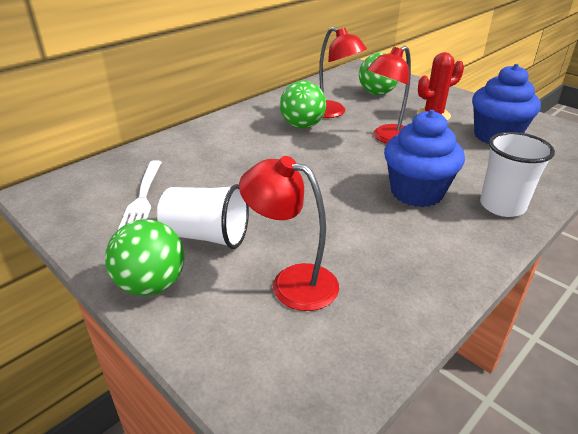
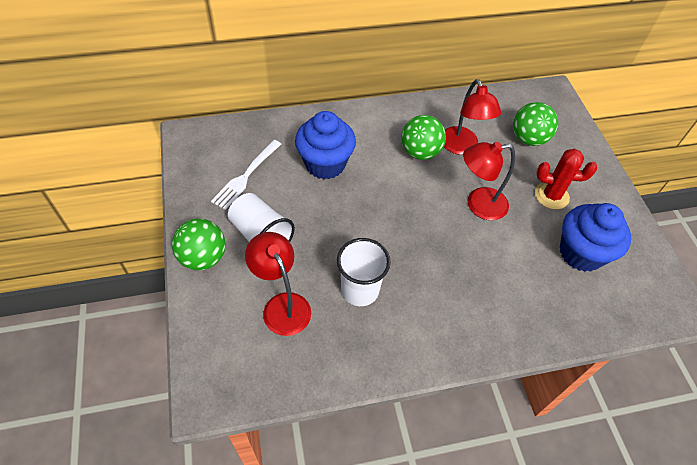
camera: 30 degrees right, 20 degrees up
blue cupcake [384,110,465,207] -> blue cupcake moved to [295,111,356,179]
white cup [480,132,555,217] -> white cup moved to [337,238,391,306]

